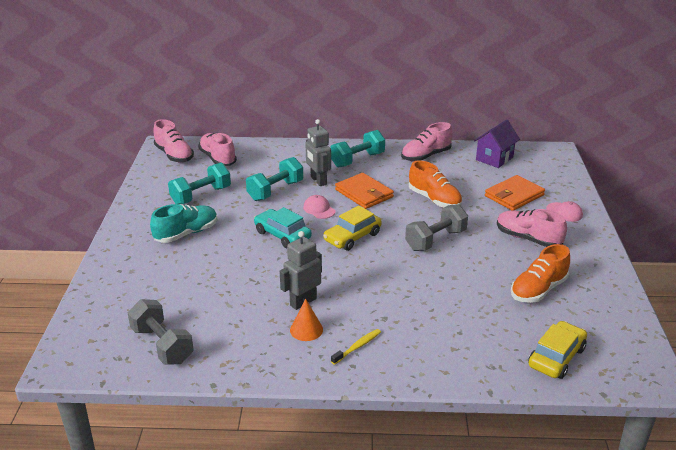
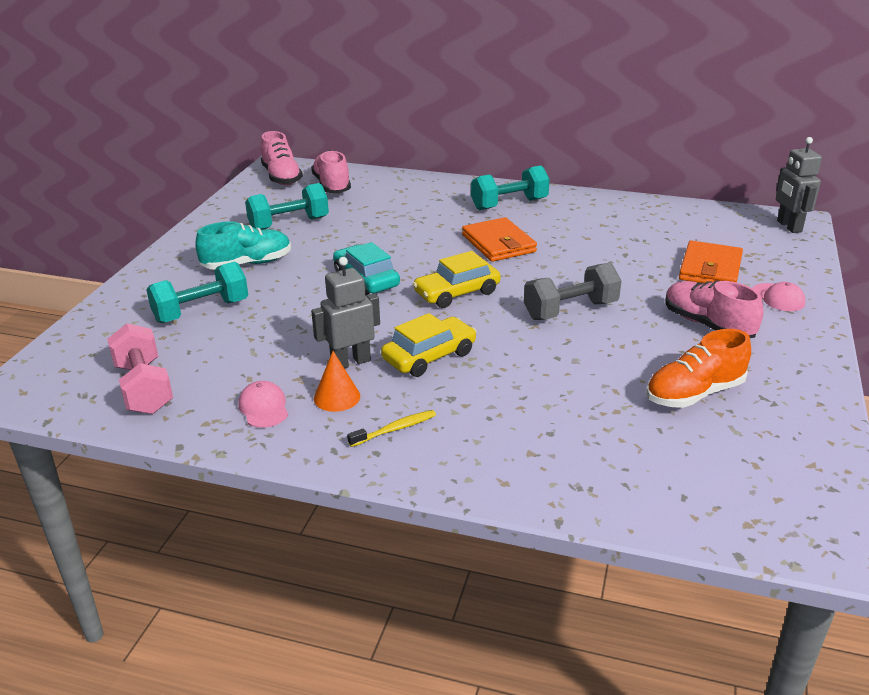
camera: 15 degrees right, 0 degrees up
grey dumbbell [128,299,194,365] -> pink dumbbell [107,323,173,414]
turquoise dumbbell [246,157,303,201] -> turquoise dumbbell moved to [146,262,248,323]
pink cap [303,195,335,219] -> pink cap moved to [238,381,288,428]
grey robot [305,119,331,186] -> grey robot moved to [776,137,822,233]
pink shoe [401,122,452,162] -> none
orange shoe [409,160,462,208] -> none
purple house [474,120,520,168] -> none
orange wallet [485,175,545,210] -> orange wallet turned 45 degrees counterclockwise [679,240,743,283]
yellow car [528,321,587,379] -> yellow car moved to [381,313,477,377]

